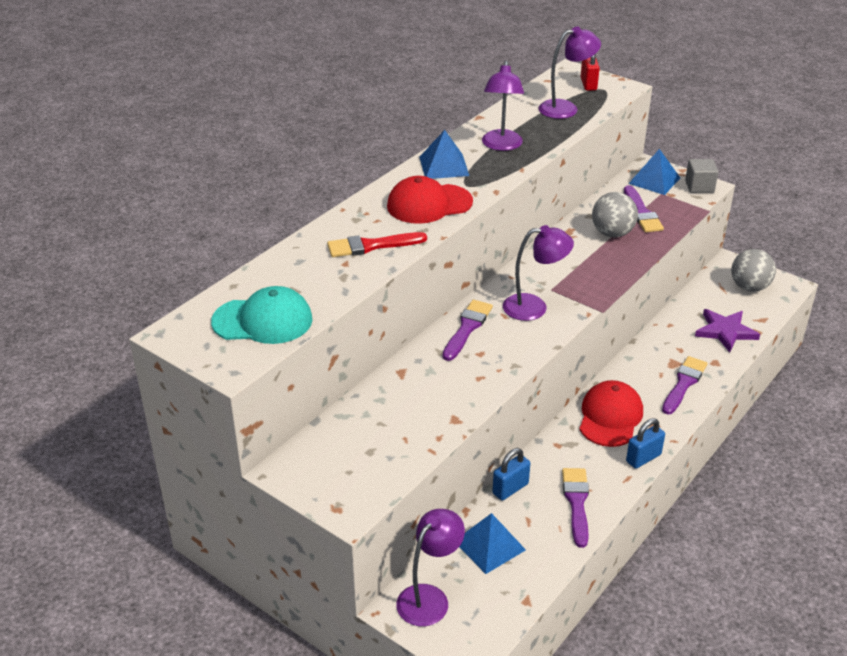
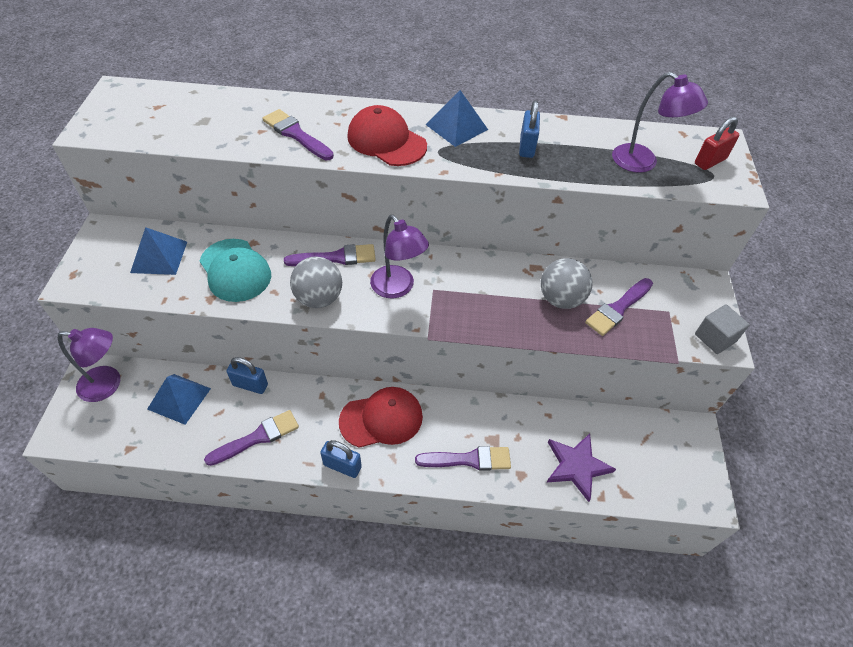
camera: 55 degrees right, 15 degrees up
turquoise cap [211,286,313,344] -> turquoise cap moved to [200,239,271,302]
red brush [327,232,427,257] -> purple brush [263,109,334,160]
purple lamp [482,61,524,151] -> blue padlock [519,100,540,158]
blue pyramid [628,149,680,195] -> blue pyramid moved to [130,227,187,275]
grey ball [731,249,776,292] -> grey ball moved to [290,257,342,308]

